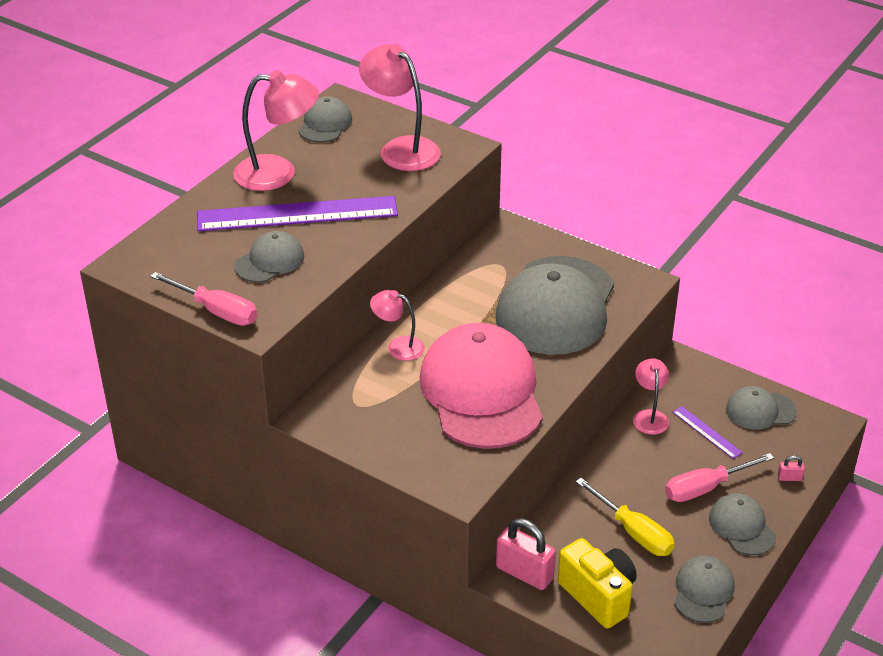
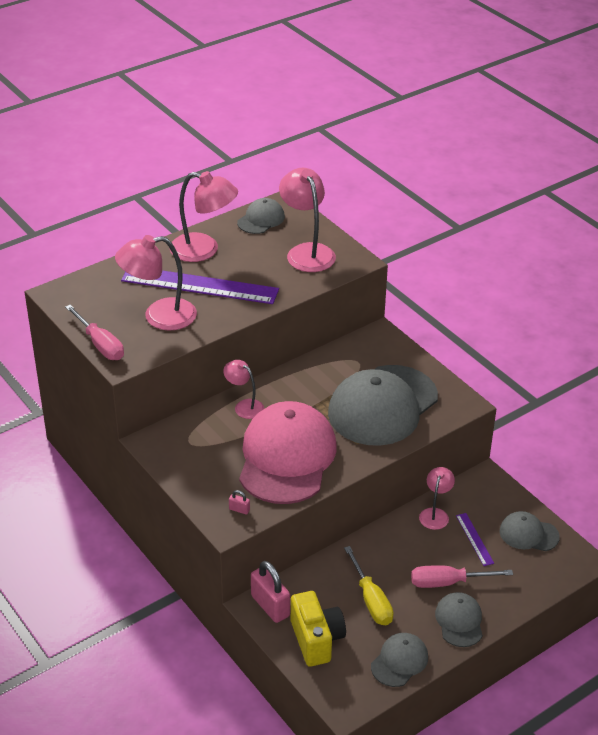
camera: 20 degrees right, 0 degrees up
grey cap [234,231,304,283] -> pink lamp [115,235,197,330]
pink padlock [778,455,805,481] -> pink padlock moved to [229,490,250,515]

